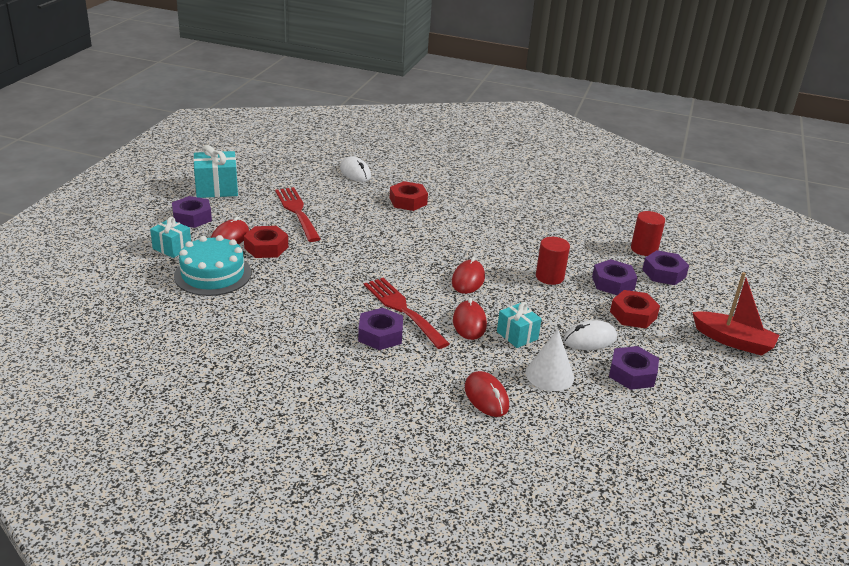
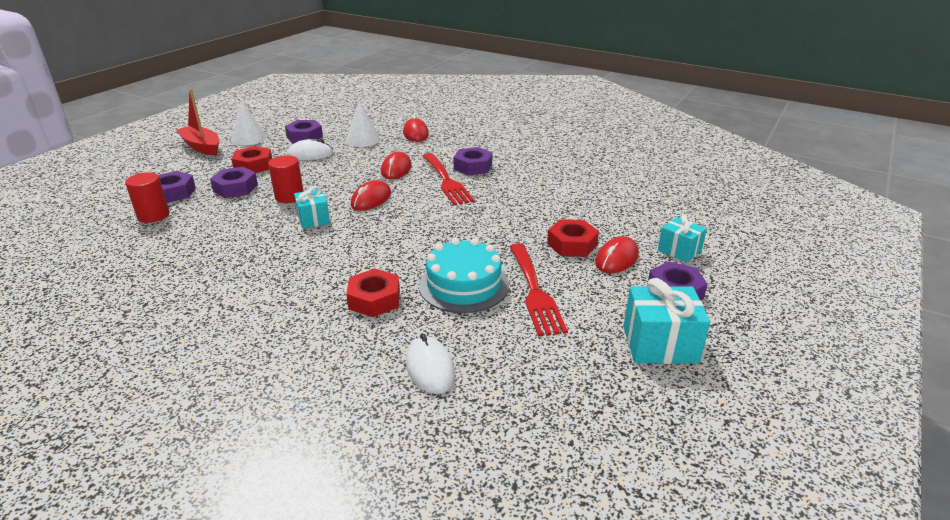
camera: 165 degrees left, 0 degrees up
turquoise cake [174,235,251,296] -> turquoise cake moved to [419,238,509,313]
turquoise gift [497,302,541,348] -> turquoise gift moved to [294,186,330,229]
none -> white cone [231,100,267,146]

